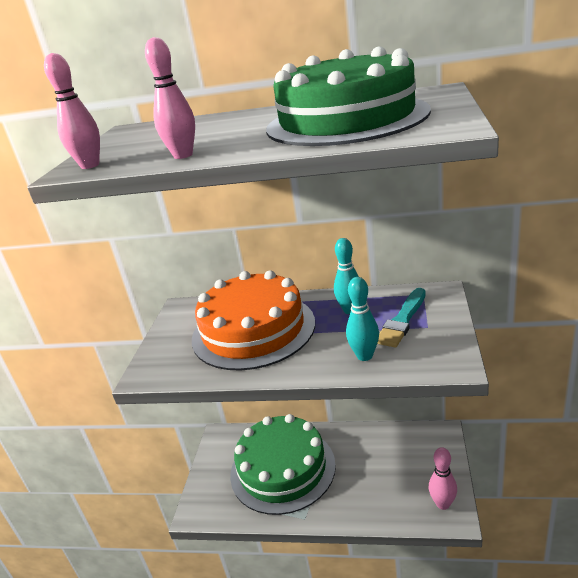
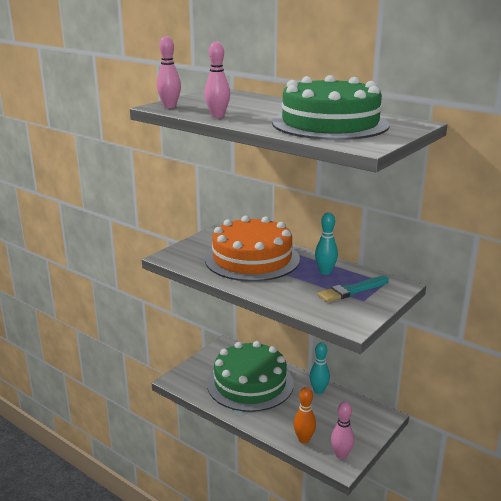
camera: 25 degrees right, 5 degrees down
turquoise bowling pin [346,277,379,361] -> turquoise bowling pin moved to [310,342,330,394]
none -> orange bowling pin [294,387,316,444]

